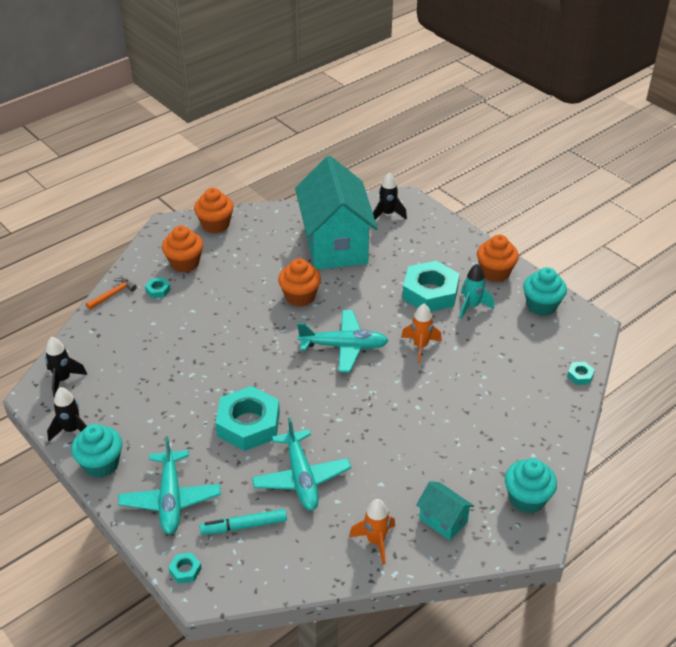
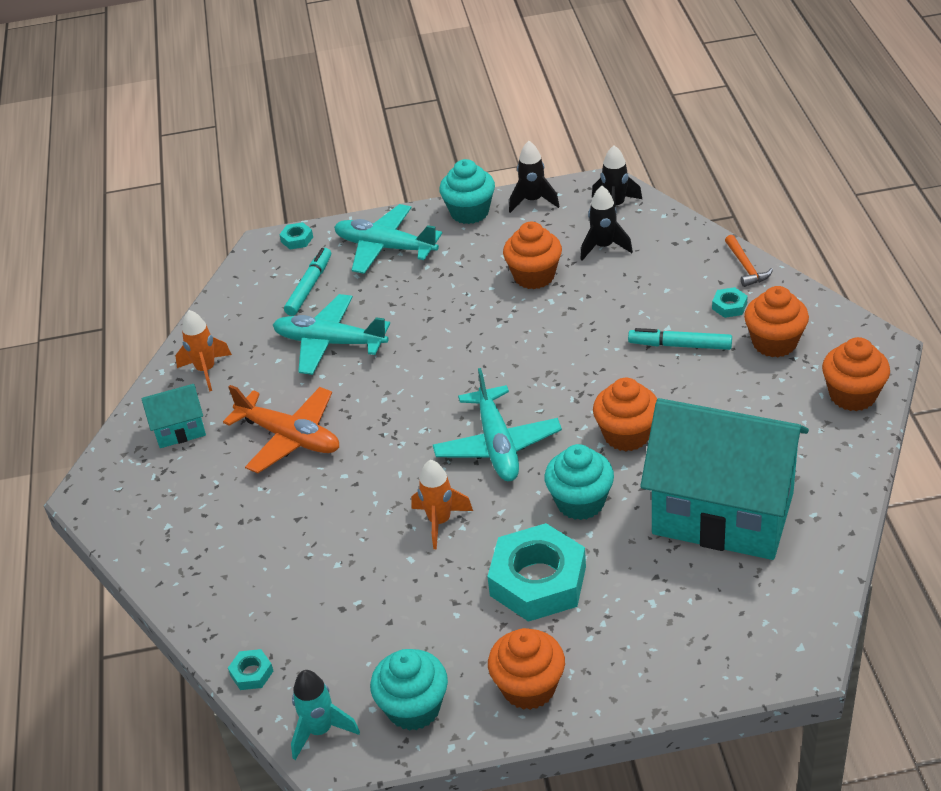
camera: 125 degrees right, 0 degrees up
turquoise nut [215,386,280,451] -> none
turquoise plane [297,310,389,373] -> turquoise plane turned 45 degrees counterclockwise [433,368,562,481]
black rocket [373,172,407,220] -> black rocket moved to [580,186,633,260]
turquoise rocket [460,264,494,319] -> turquoise rocket moved to [291,670,360,760]
turquoise cupcake [505,458,557,514] -> turquoise cupcake moved to [544,444,614,520]
none -> orange plane [223,385,339,473]
none -> orange cupcake [503,222,562,289]
none -> turquoise marker [628,328,732,350]

